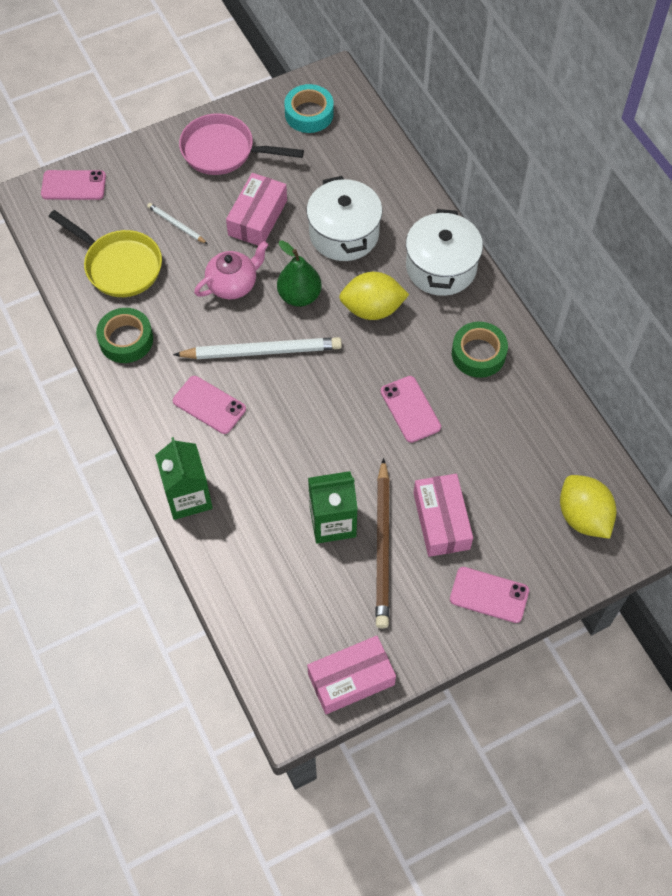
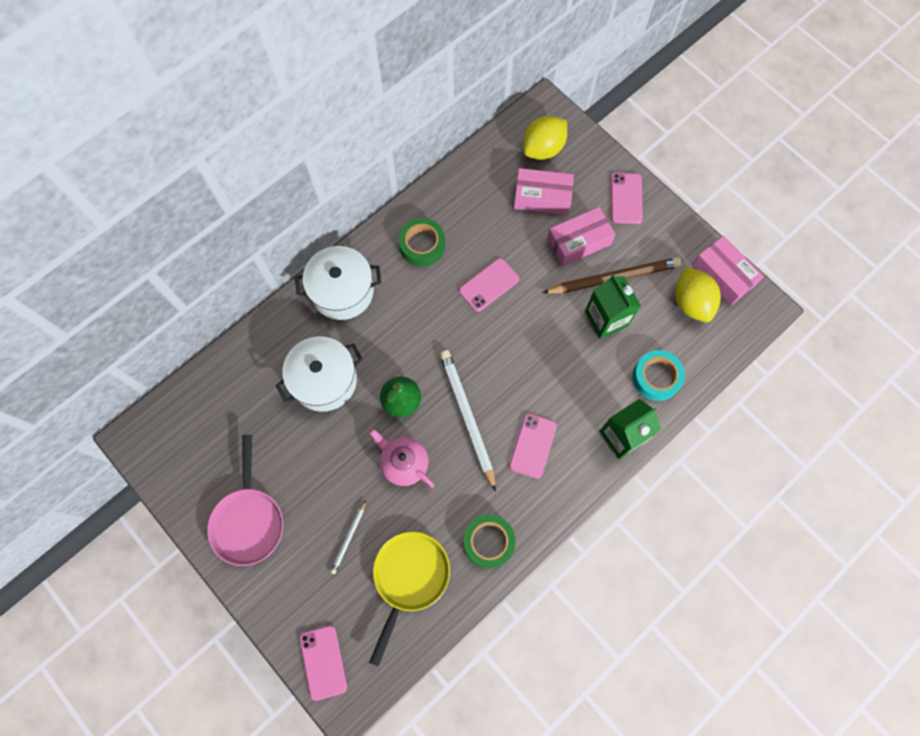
camera: 105 degrees left, 10 degrees up
pink box [226,173,287,246] -> pink box moved to [514,168,574,215]
turquoise tape [284,84,334,133] -> turquoise tape moved to [633,350,685,401]
yellow lemon [339,272,409,320] -> yellow lemon moved to [675,267,721,322]

